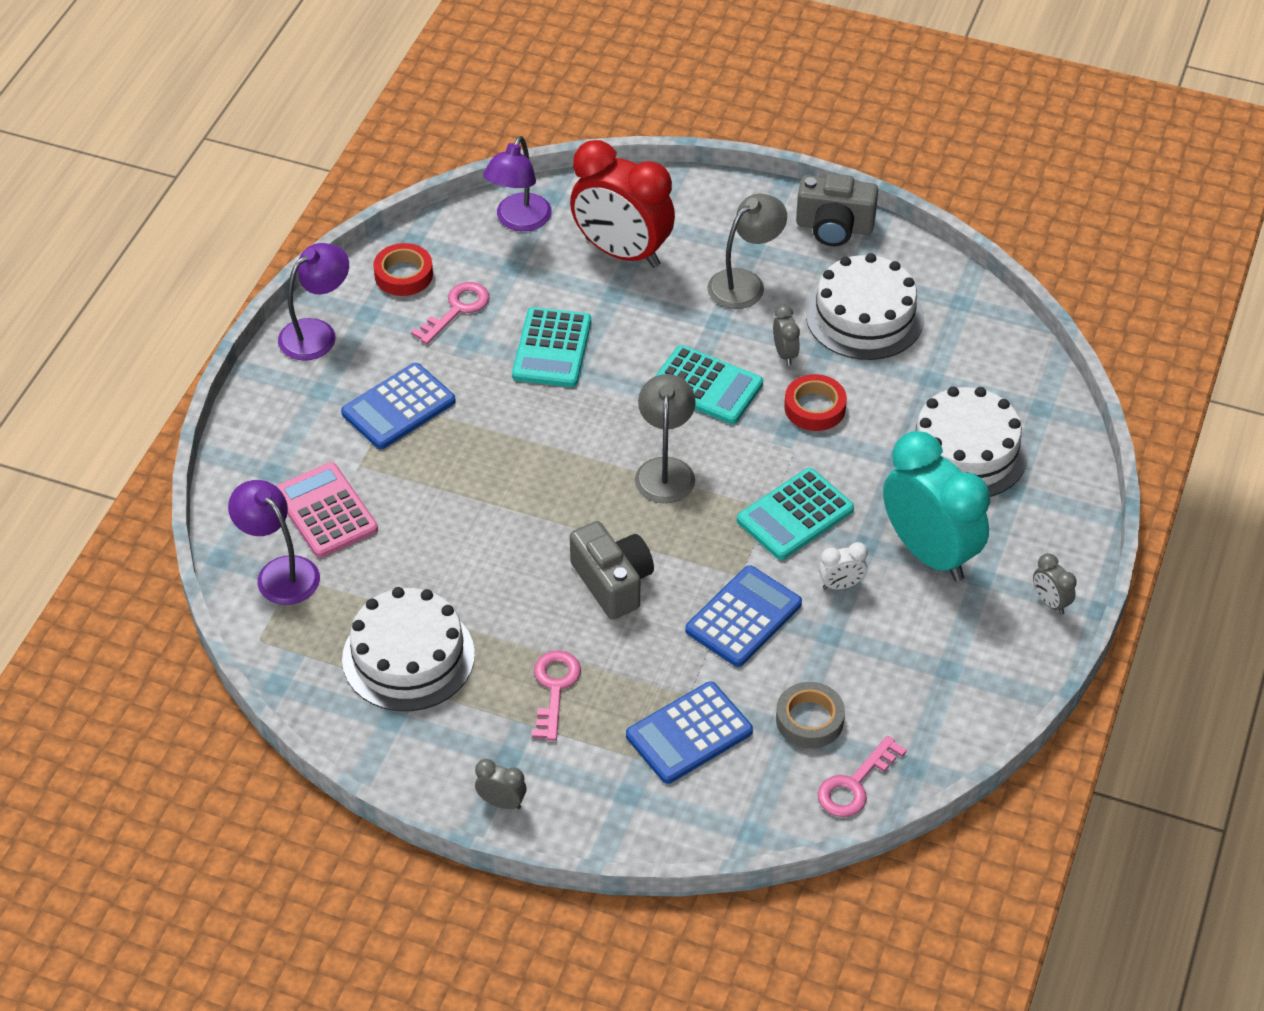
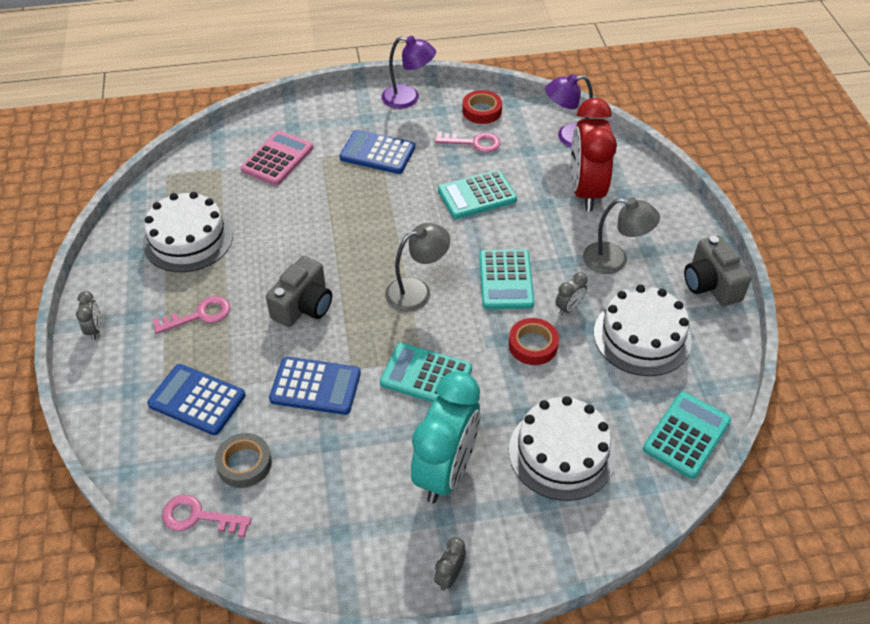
camera: 60 degrees right, 0 degrees up
purple lamp [228,480,320,605] -> none
white clock [819,542,868,590] -> none
none -> turquoise calculator [643,392,731,479]

